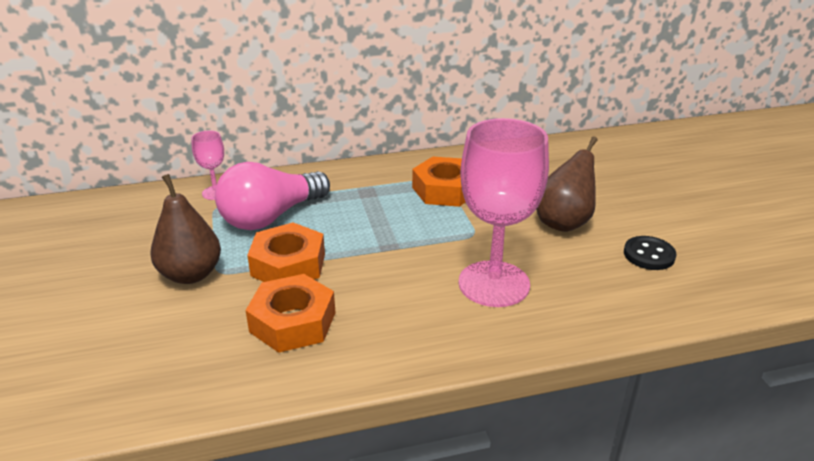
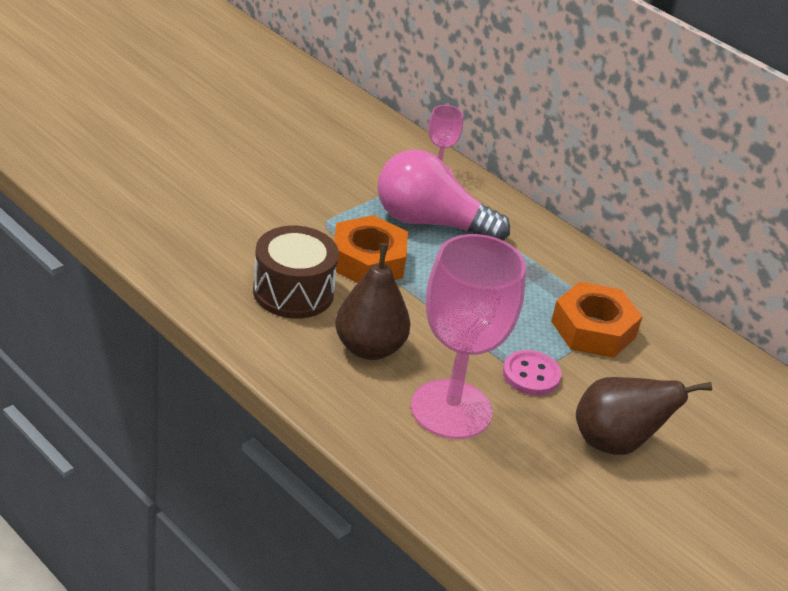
camera: 55 degrees right, 5 degrees up
brown pear [150,174,221,284] -> brown pear moved to [335,243,411,360]
orange nut [245,274,335,353] -> brown drum [253,226,339,319]
black button [624,236,676,270] -> none
none -> pink button [503,350,562,396]

